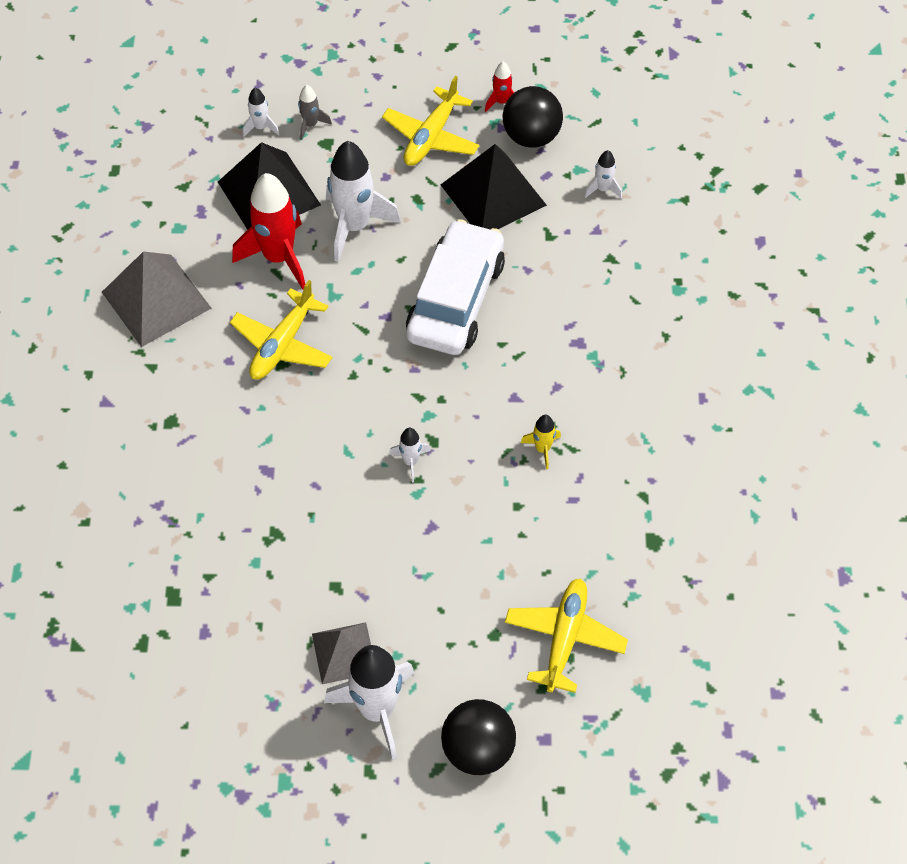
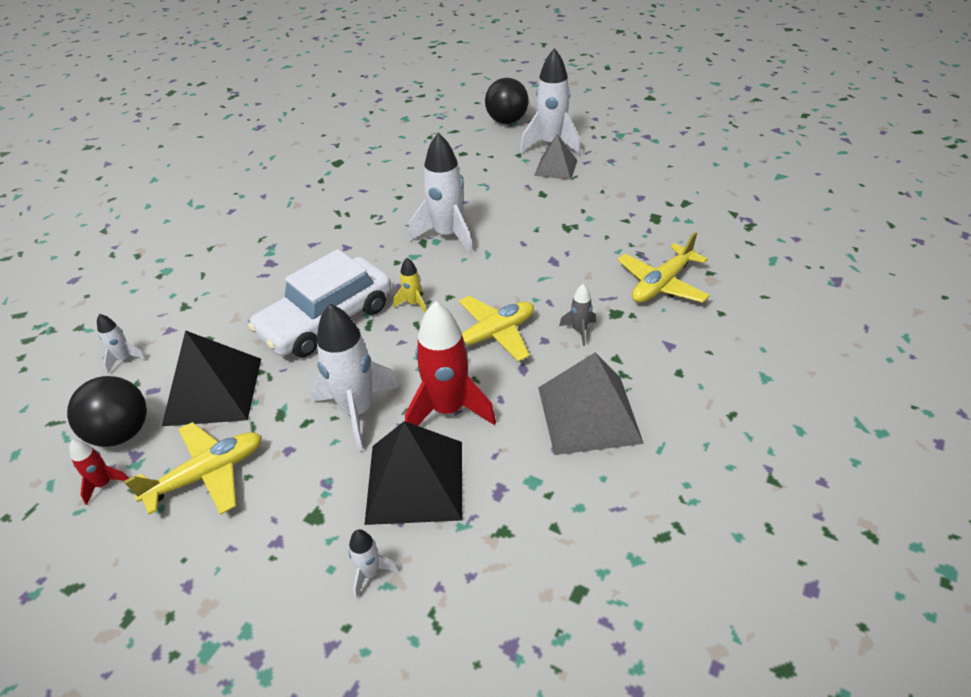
camera: 150 degrees left, 15 degrees down
grey rocket [298,85,332,140] -> grey rocket moved to [559,284,596,346]
white rocket [389,428,431,483] -> white rocket [409,133,473,254], size x2.14
yellow plane [505,578,628,693] -> yellow plane moved to [617,232,710,303]
yellow rocket [521,415,561,470] -> yellow rocket moved to [393,258,426,313]

